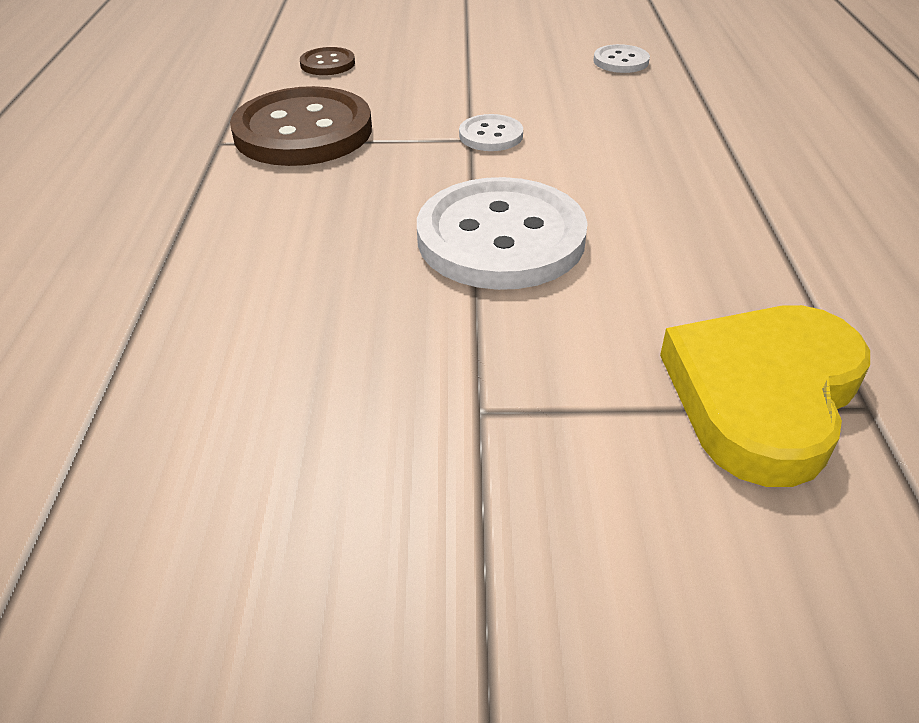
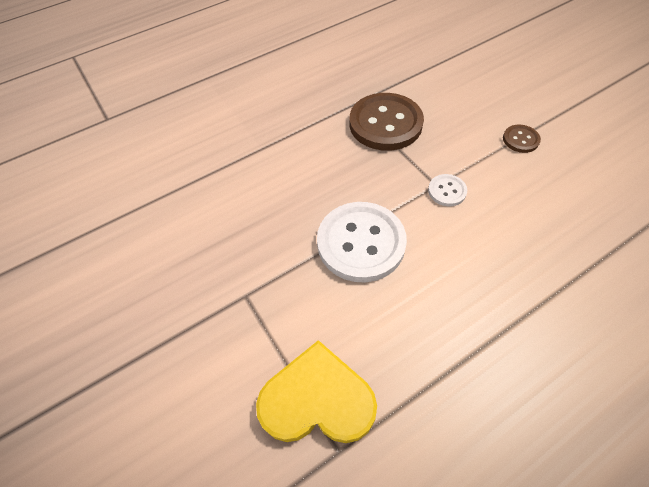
camera: 60 degrees right, 15 degrees up
brown button [300,47,355,75] -> brown button moved to [503,124,541,153]
white button [594,44,650,73] -> none

